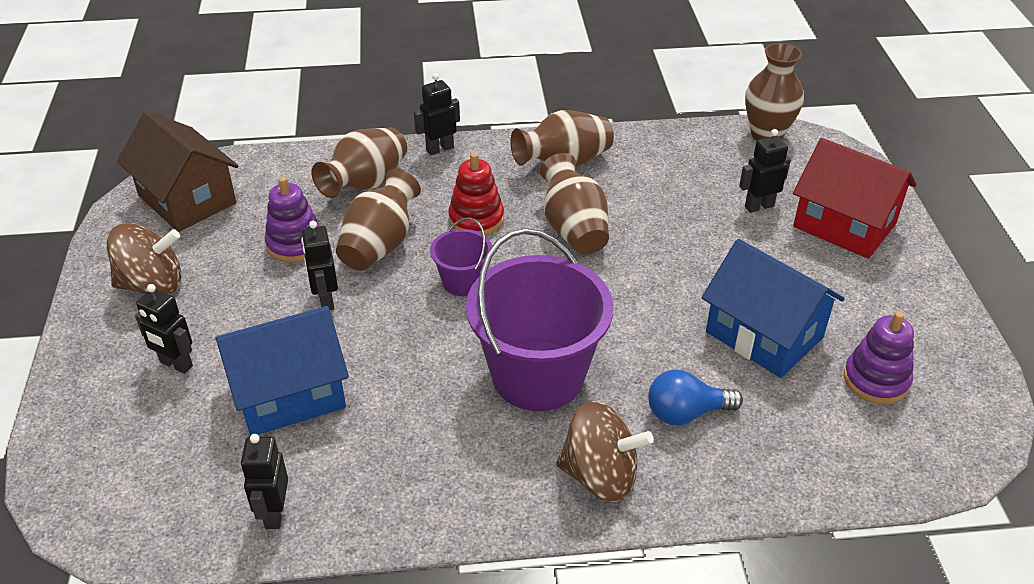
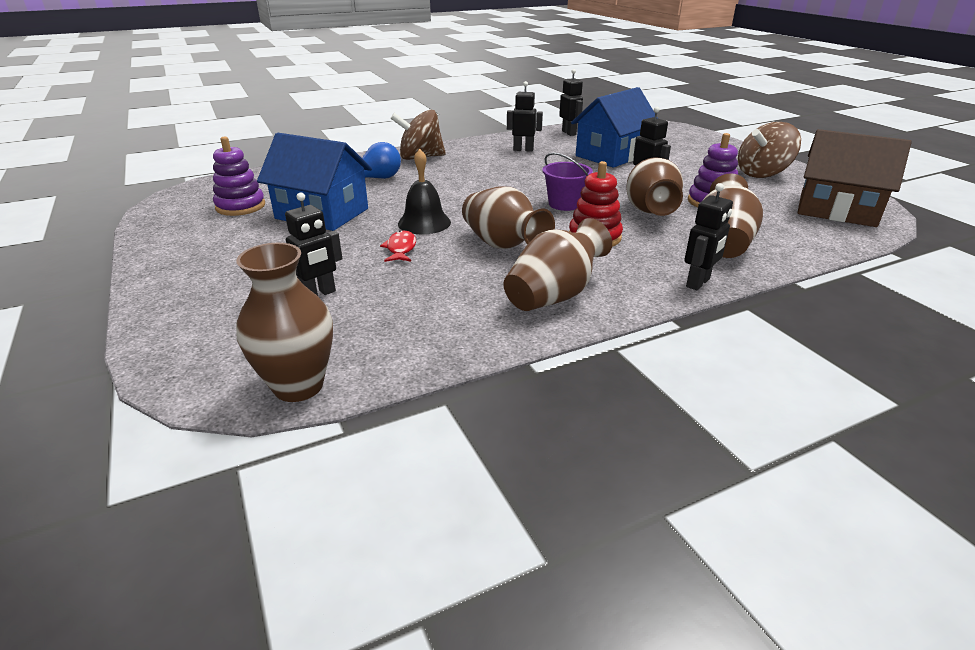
camera: 160 degrees right, 10 degrees down
black robot [135,284,193,374] -> black robot moved to [507,81,543,152]
purple bucket [466,228,613,411] -> none
red house [793,138,917,259] -> none
none -> red fish [380,230,416,262]
none -> black bell [398,149,451,235]

